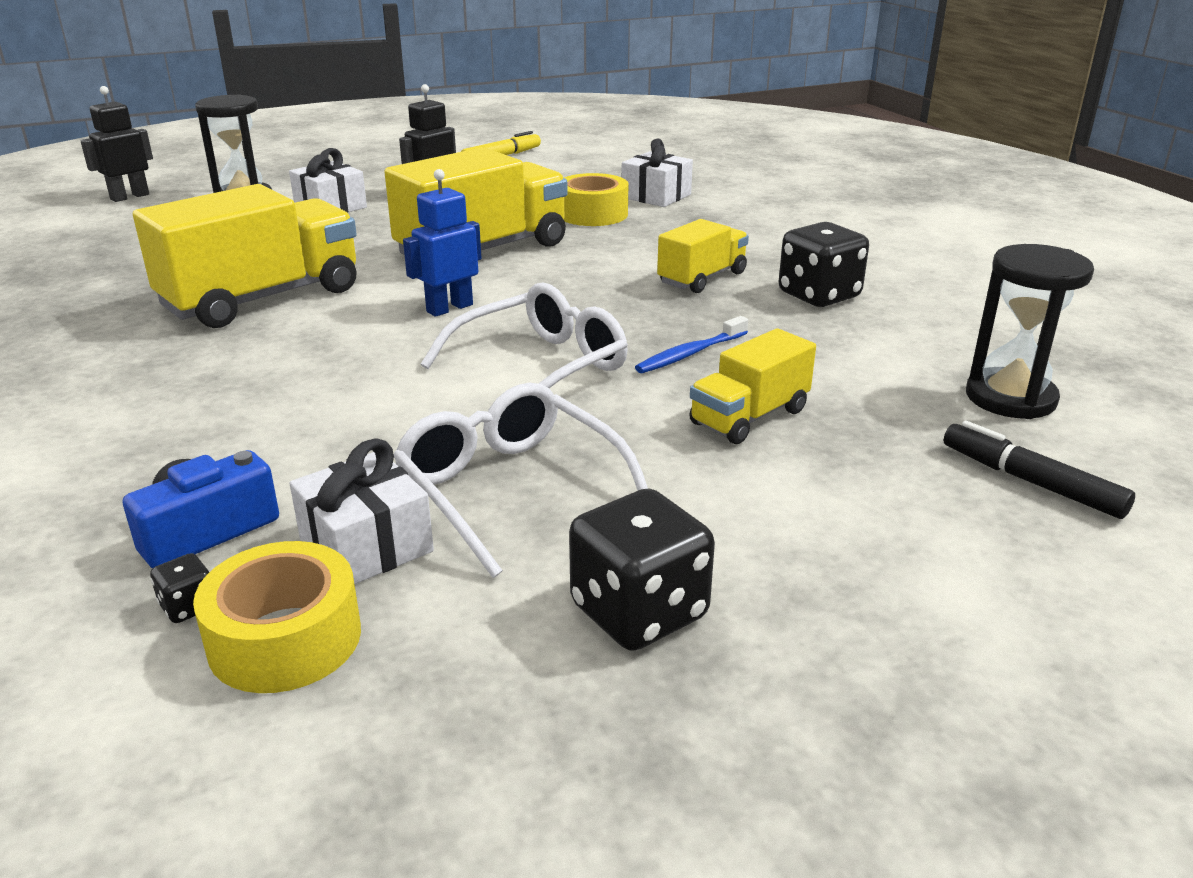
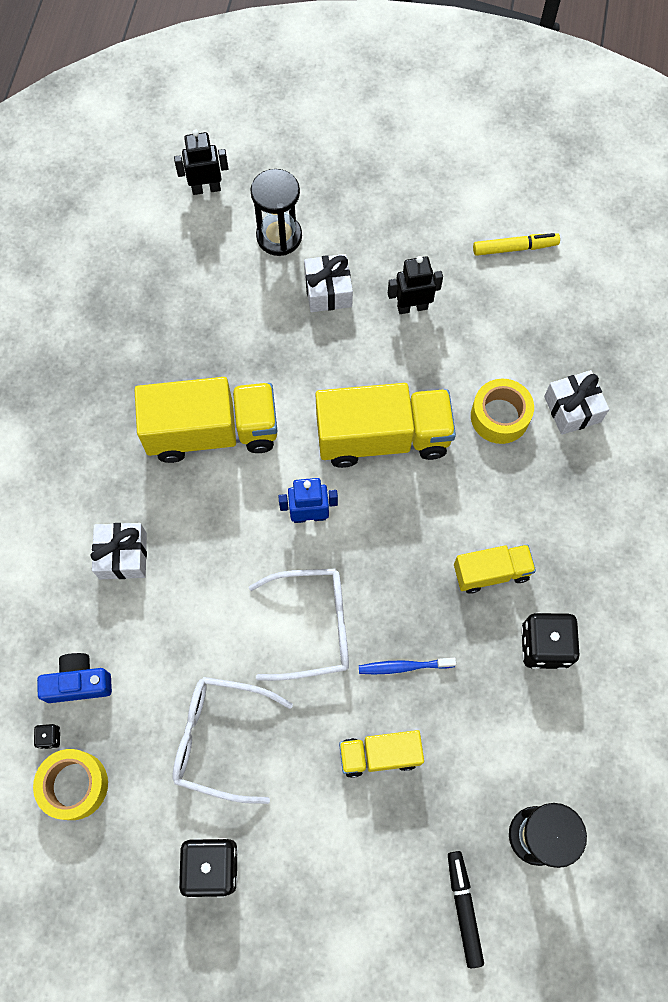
camera: 35 degrees right, 40 degrees up
white gift [289,438,434,584] -> white gift moved to [91,523,147,579]
white glasses [394,383,648,578] -> white glasses turned 75 degrees counterclockwise [172,677,293,804]

